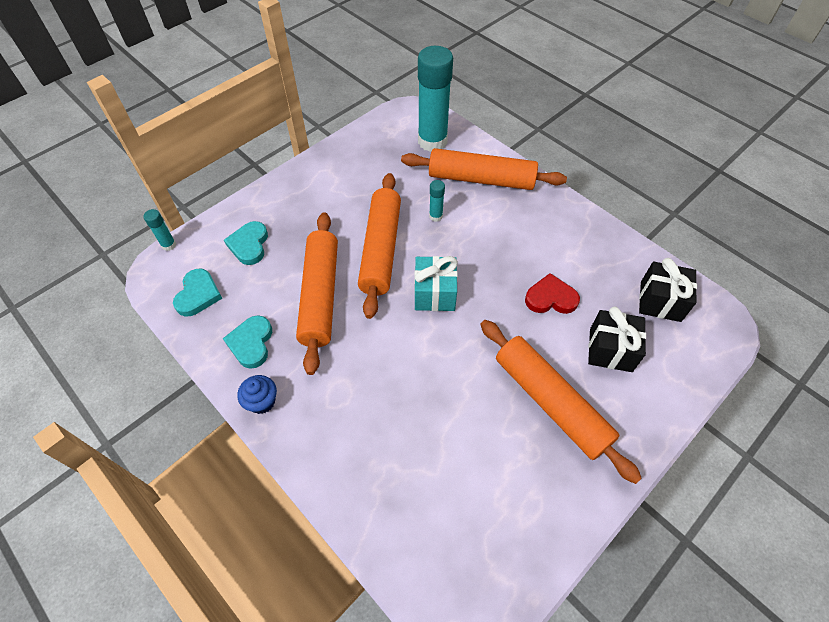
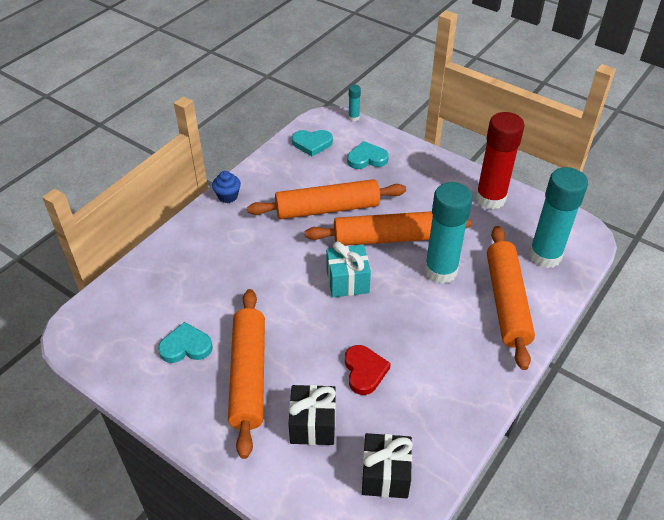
camera: 80 degrees right, 10 degrees down
turquoise heart [223,315,272,369] -> turquoise heart moved to [158,322,213,363]
turquoise glue stick [429,180,445,222] -> turquoise glue stick [424,182,473,284], size x2.38
orange rolling pin [480,320,642,484] -> orange rolling pin turned 45 degrees counterclockwise [228,289,265,459]
none -> red glue stick [476,112,525,210]

